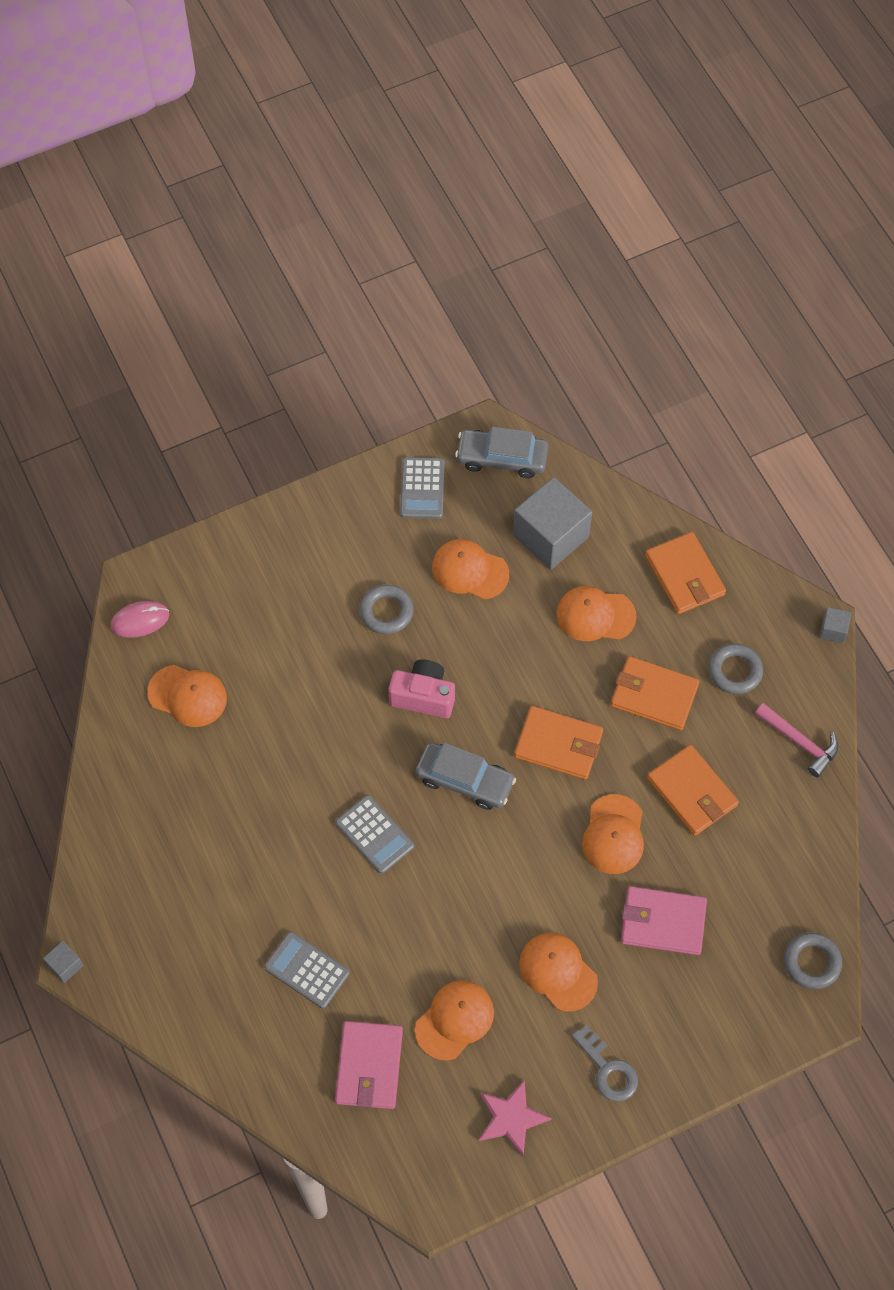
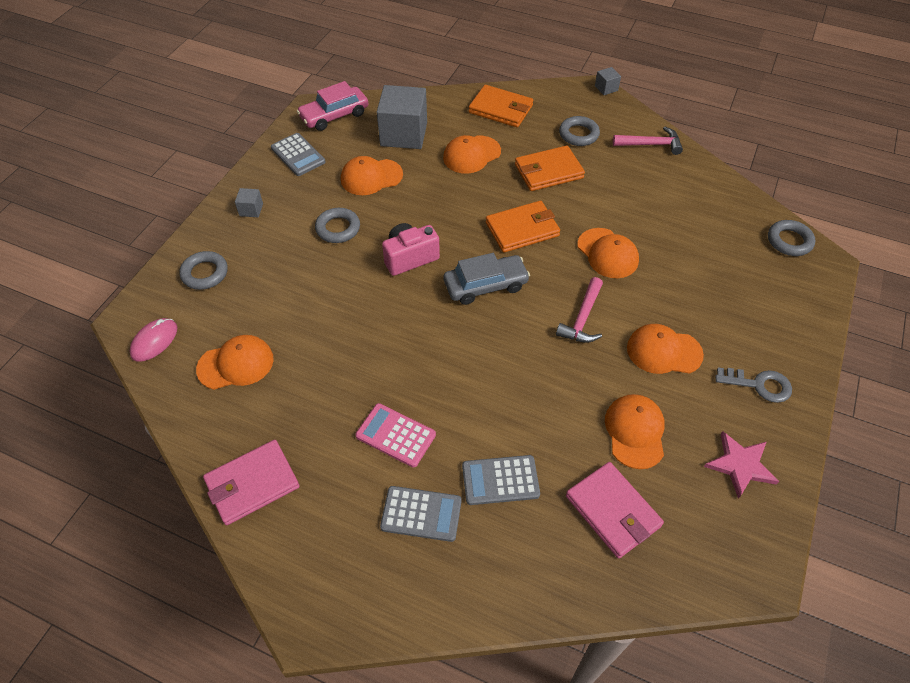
camera: 40 degrees left, 10 degrees down
grey cube [43,941,84,983] -> grey cube moved to [235,188,263,217]
grey calculator [335,795,414,874] -> grey calculator moved to [380,486,462,542]
grey car [455,427,548,478] -> pink car [297,81,368,131]
pink wallet [621,886,707,955] -> pink wallet moved to [203,440,300,525]
orange wallet [647,745,739,836] -> none
none -> grey ring [179,251,228,290]
none -> pink calculator [355,403,436,468]
none -> pink hammer [556,277,603,343]

